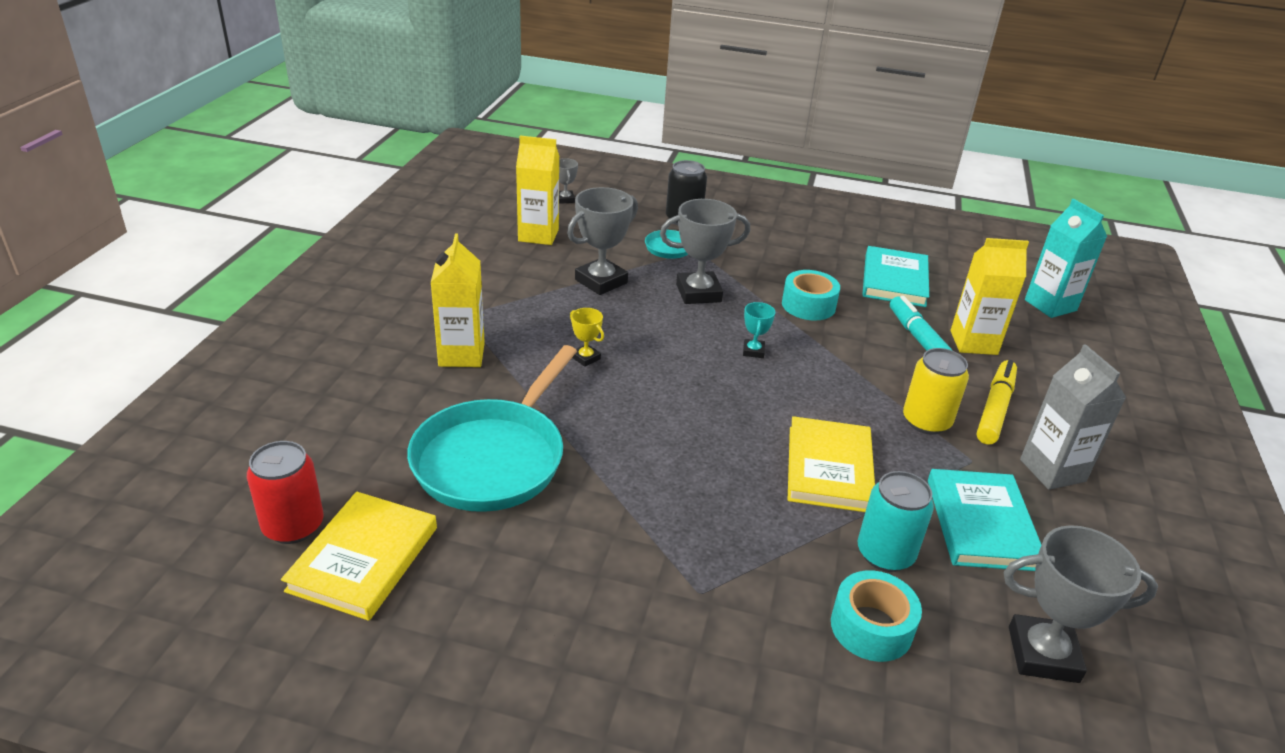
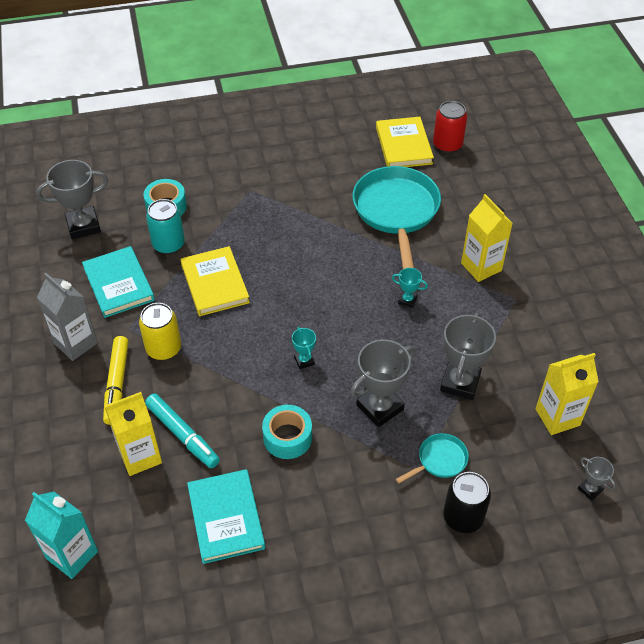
camera: 155 degrees right, 15 degrees up
yellow trophy [570,308,604,367] -> turquoise trophy [392,268,428,308]

